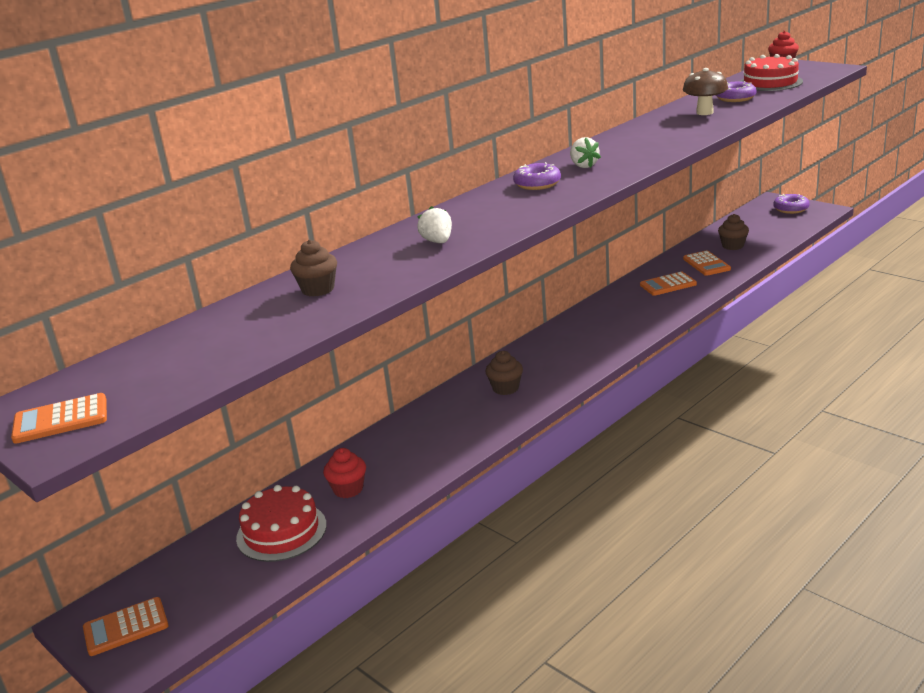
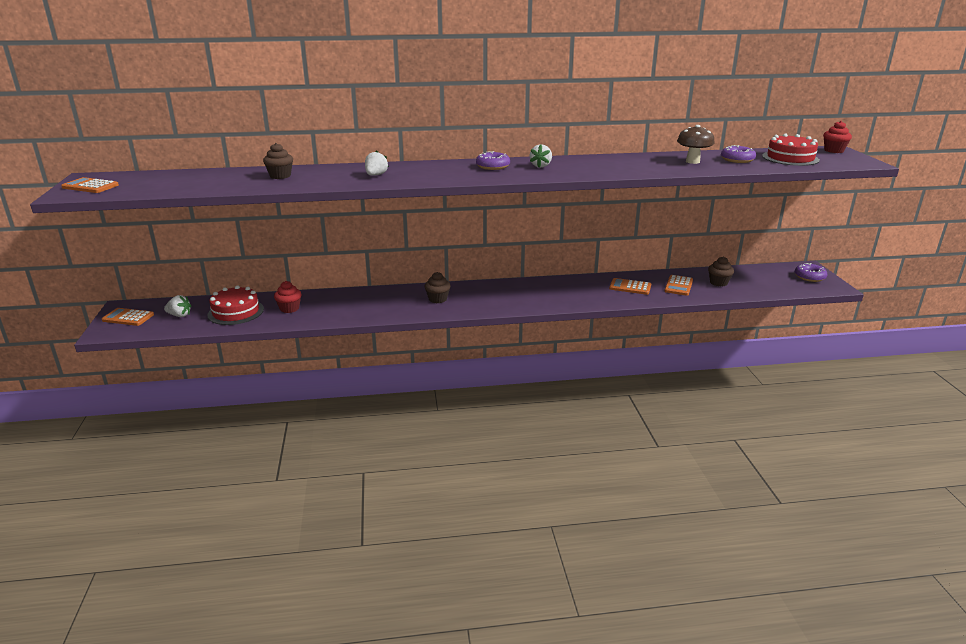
camera: 35 degrees right, 0 degrees up
none -> white strawberry [164,295,191,317]

